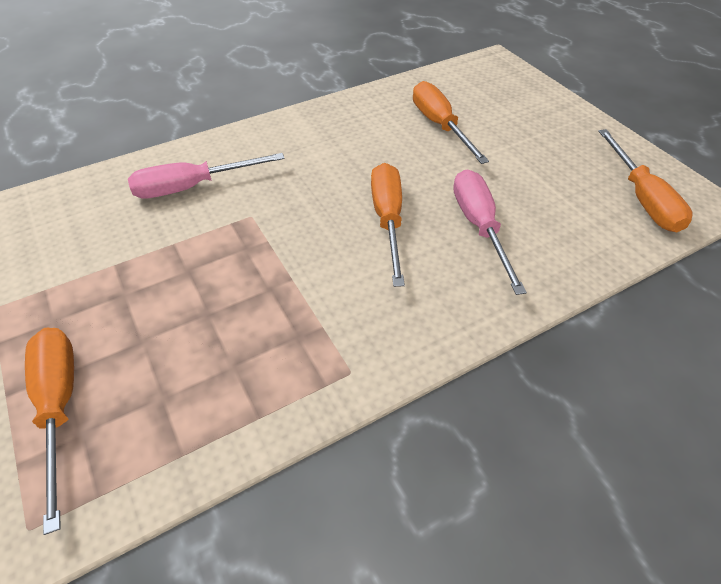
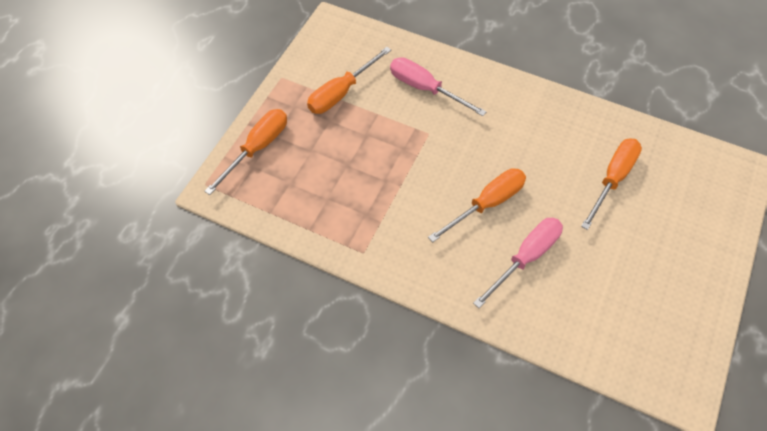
camera: 55 degrees right, 10 degrees up
orange screwdriver [598,129,693,232] -> orange screwdriver moved to [307,47,391,114]

